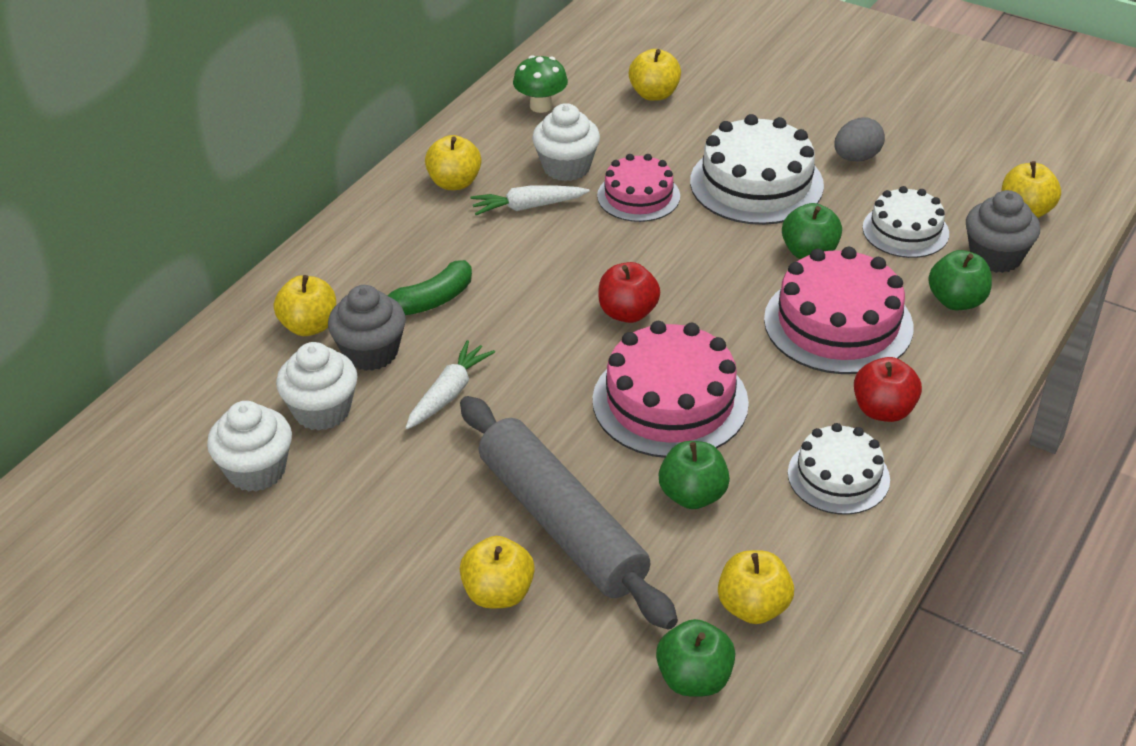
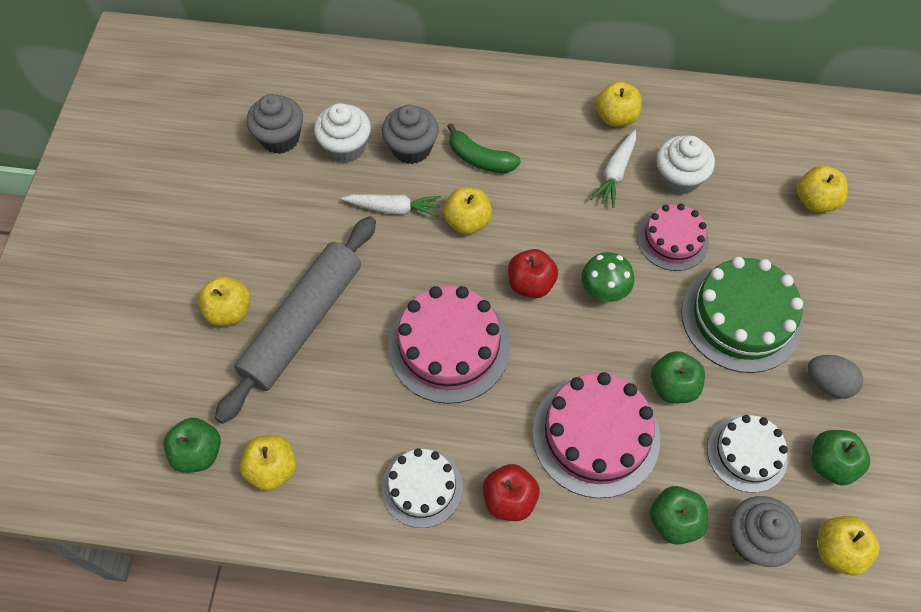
camera: 65 degrees right, 20 degrees up
white cupcake [207,401,292,492] -> grey cupcake [247,94,303,154]
yellow apple [273,275,336,336] -> yellow apple moved to [443,187,492,235]
white carrot [470,185,590,215] -> white carrot turned 120 degrees counterclockwise [590,130,636,208]
green mushroom [513,55,568,113] -> green mushroom moved to [581,252,634,302]
green apple [658,441,730,509] -> green apple moved to [811,430,870,485]
white cake [690,114,824,225] -> green cake [681,257,803,373]

